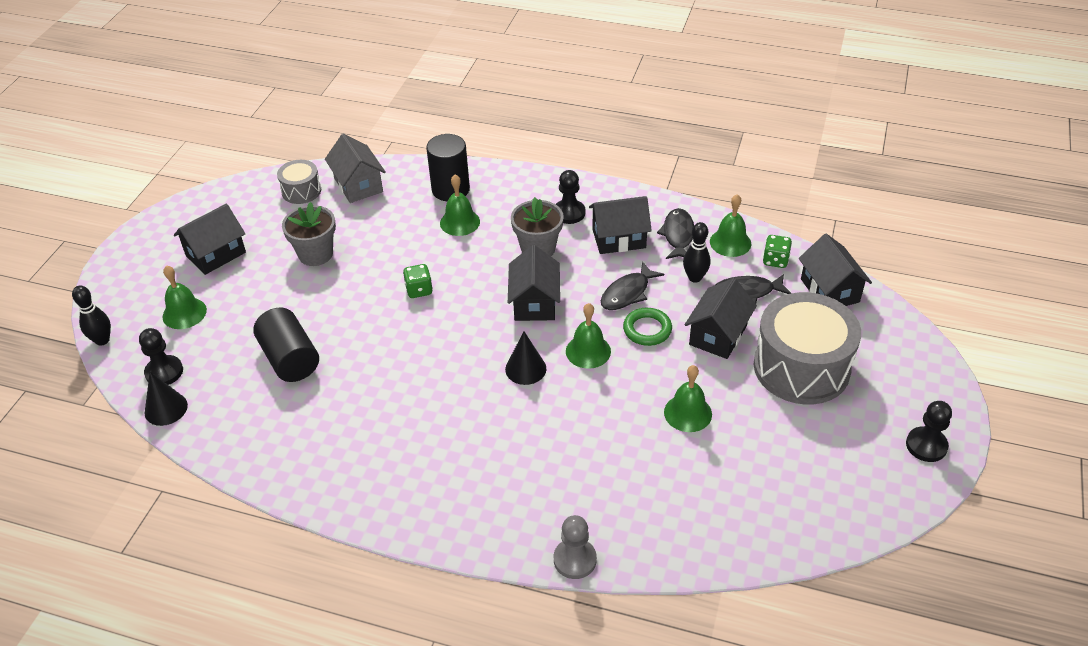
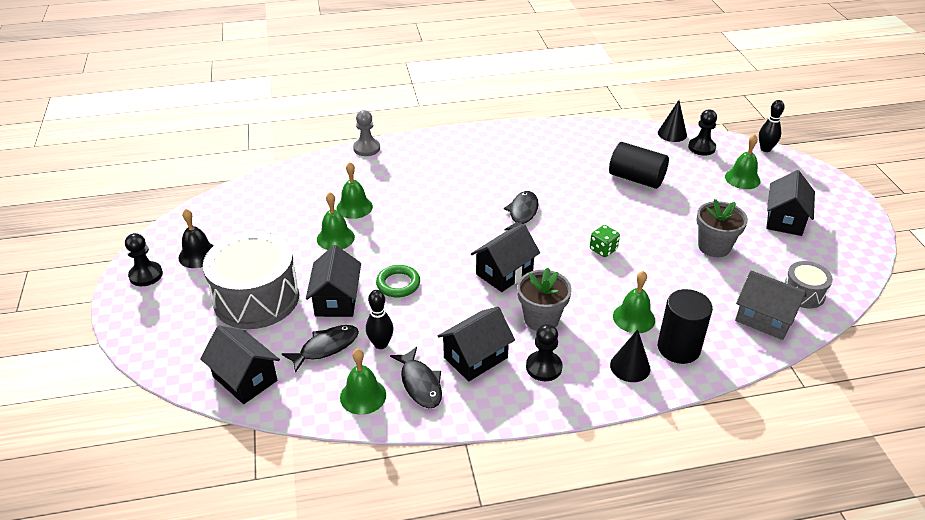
camera: 150 degrees right, 5 degrees down
black cone [505,331,546,385] -> black cone moved to [610,329,650,382]
black house [508,245,560,321] -> black house turned 75 degrees clockwise [471,224,540,292]
green bell [566,303,611,369] -> green bell moved to [336,162,373,219]
black fish [601,261,664,310] -> black fish moved to [504,191,539,231]
green dice [763,235,792,268] -> none
none -> black bell [179,209,214,268]

